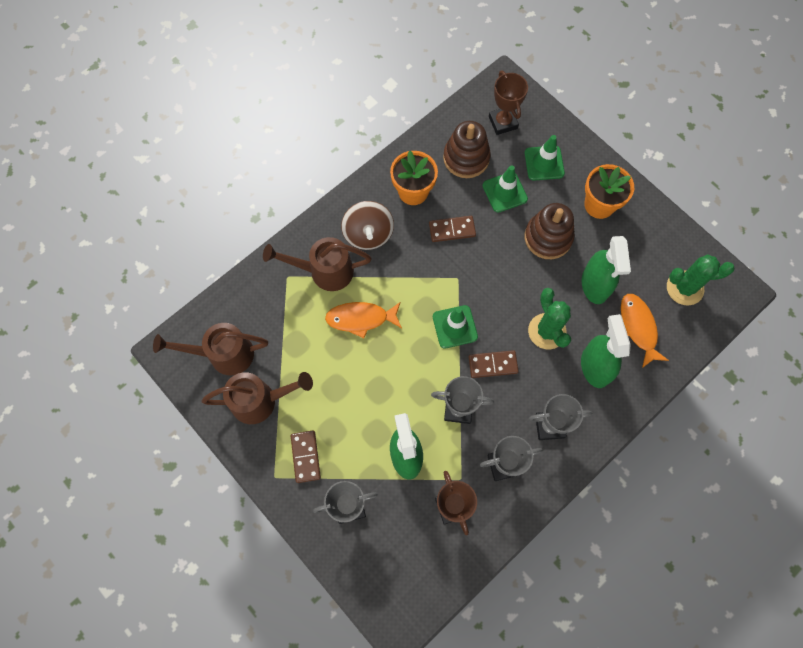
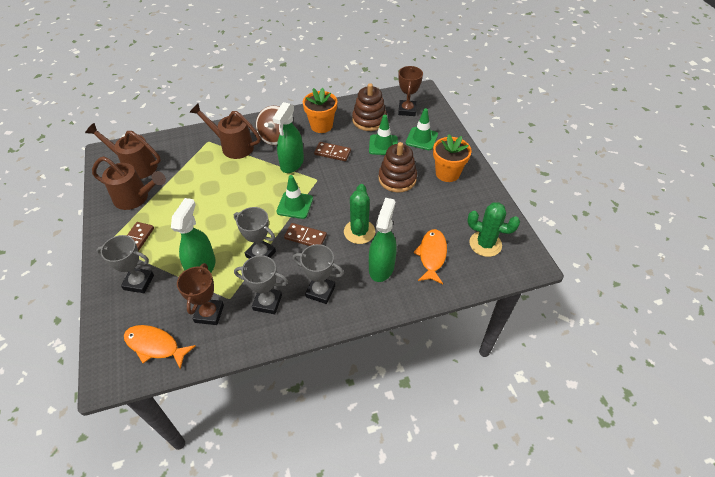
camera: 25 degrees right, 20 degrees down
orange fish [325,302,402,339] -> orange fish moved to [124,325,196,369]
green spray bottle [582,236,631,304] -> green spray bottle moved to [273,102,304,173]

